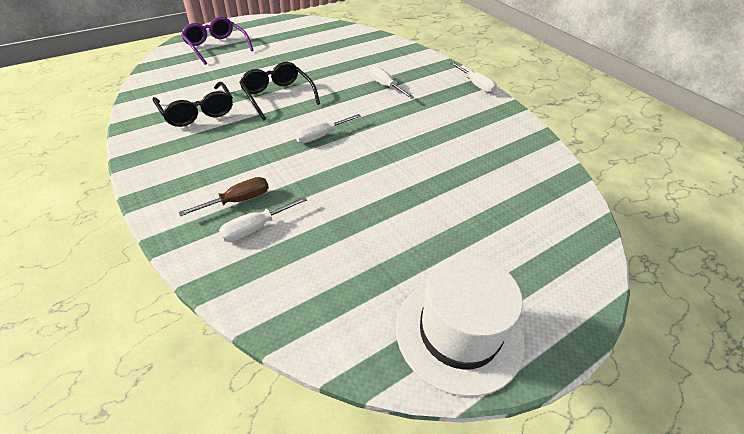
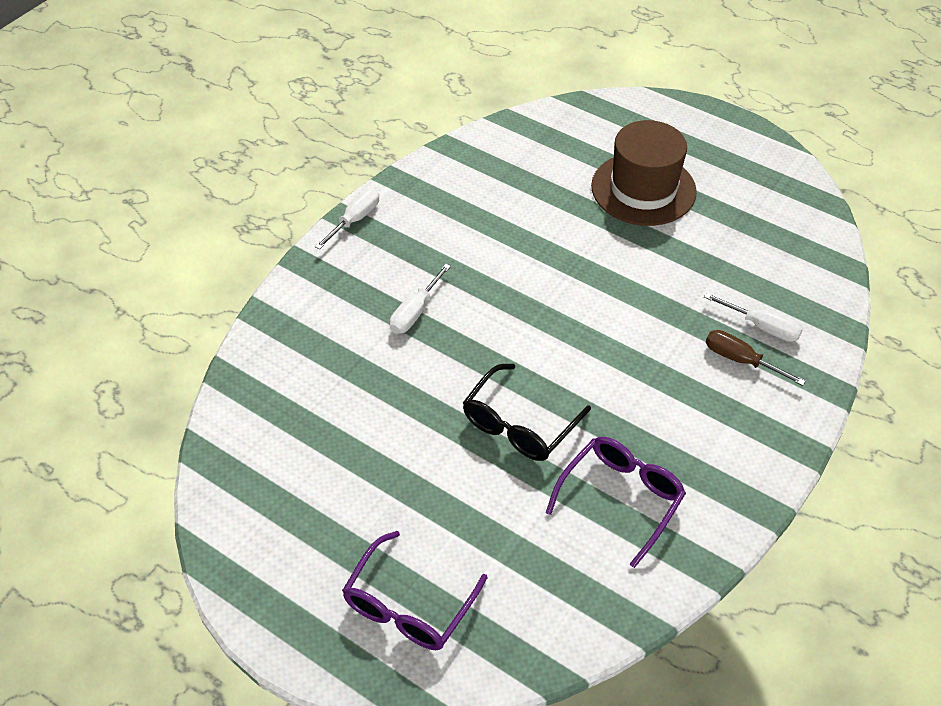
camera: 110 degrees left, 5 degrees up
black glasses [153,82,233,127] -> purple glasses [546,437,686,568]
white screwdriver [295,114,361,143] -> none
white hat [396,255,525,397] -> none
none -> brown hat [591,120,697,226]

